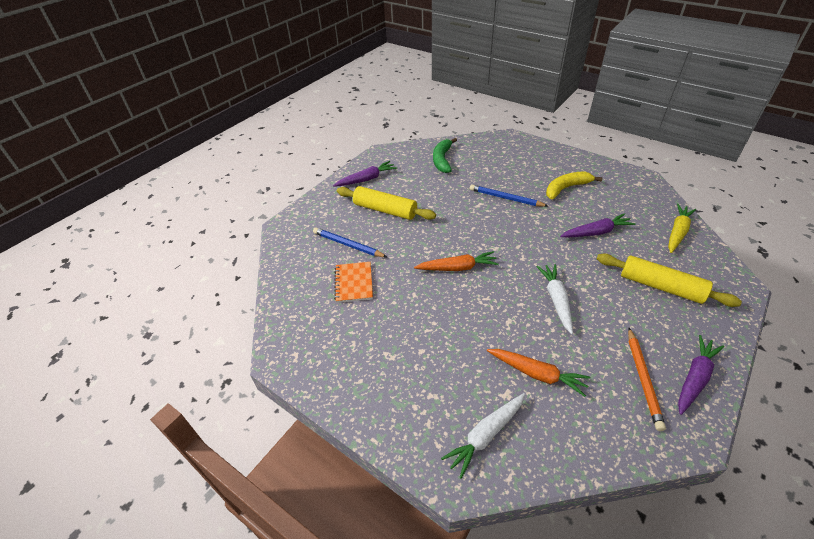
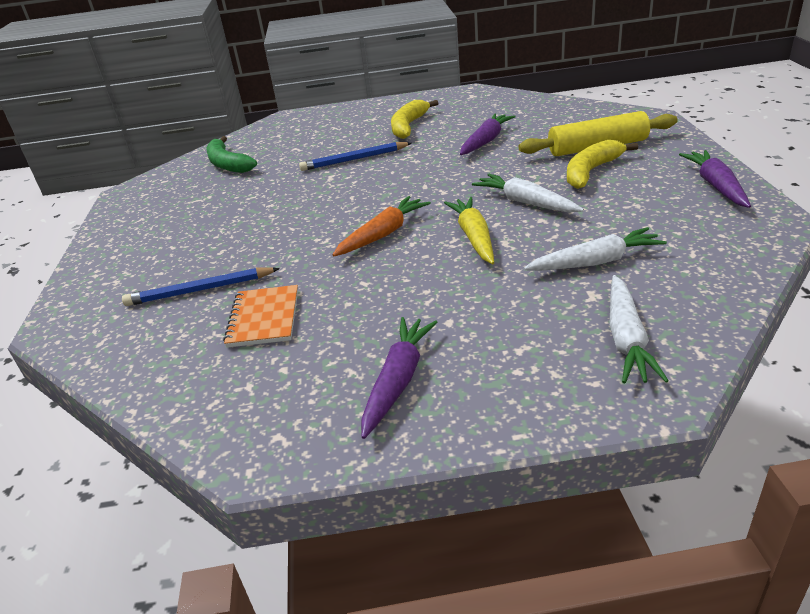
camera: 40 degrees left, 10 degrees down
purple carrot [333,161,397,187] -> purple carrot moved to [361,317,437,439]
orange notebook [334,262,373,303] -> orange notebook turned 45 degrees clockwise [223,285,298,348]
yellow rolling pin [337,186,436,220] -> none
orange carrot [487,349,591,397] -> white carrot [524,227,667,271]
orange pencil [628,328,666,431] -> none
yellow carrot [668,204,696,253] -> yellow carrot moved to [444,197,494,264]
none -> yellow banana [567,140,638,189]

